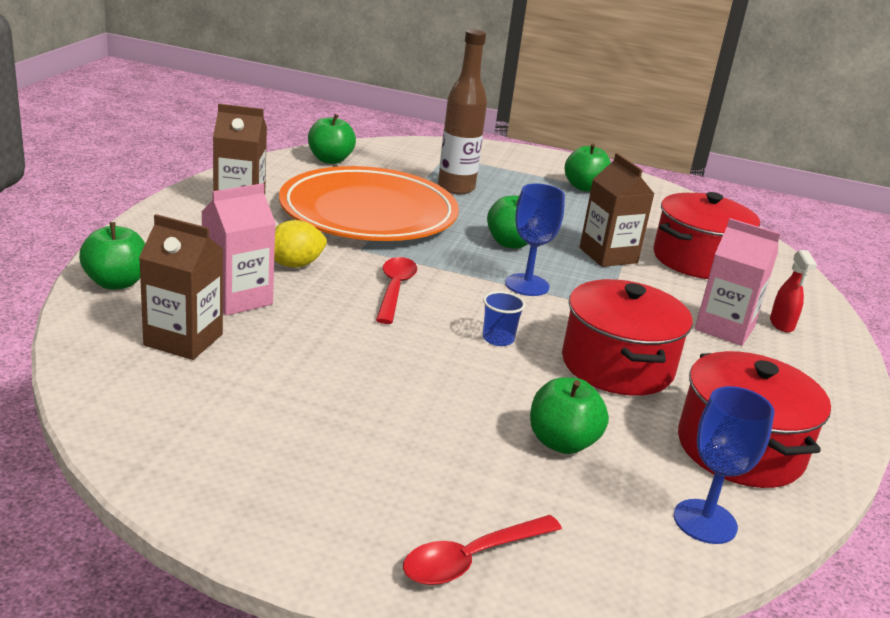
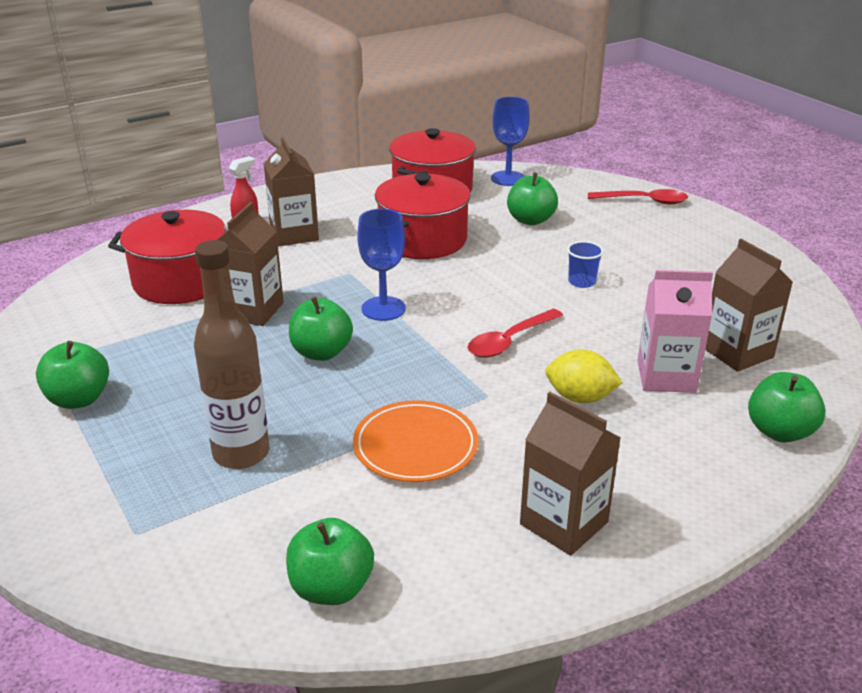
camera: 135 degrees left, 5 degrees up
orange plate [279,166,459,241] -> orange plate [353,400,479,482], size x0.51
blue cup [483,291,525,346] -> blue cup moved to [567,241,604,288]
pink carton [695,218,781,346] -> brown carton [264,137,319,246]

